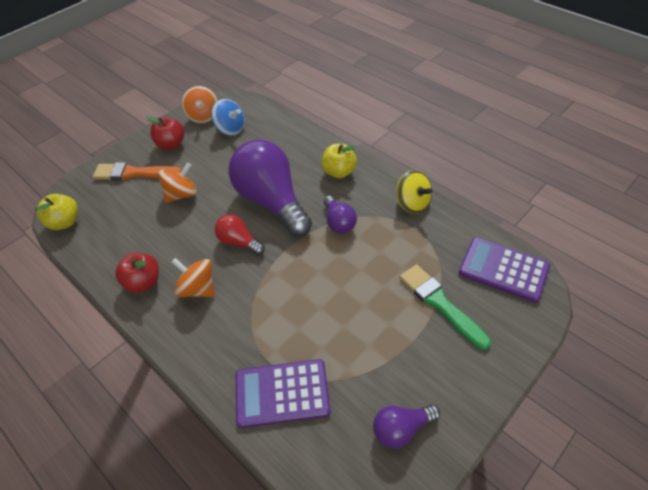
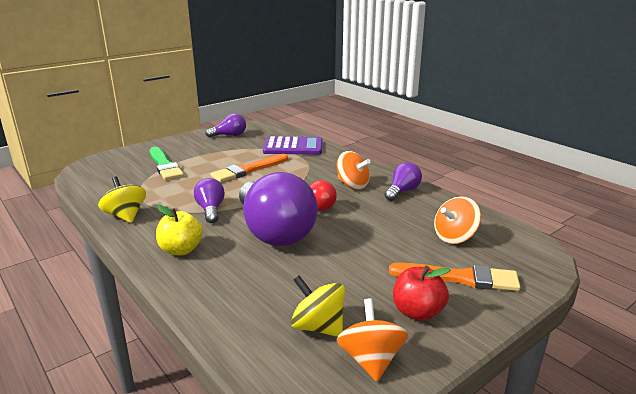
camera: 175 degrees left, 25 degrees down
yellow apple [37,194,78,230] -> none
red apple [115,253,159,293] -> purple light bulb [385,162,422,201]
orange spinning top [158,163,197,203] -> orange spinning top moved to [434,196,481,244]
blue spinning top [211,99,245,136] -> yellow spinning top [291,275,345,337]
purple calculator [459,237,550,303] -> none
none -> orange brush [210,154,288,182]

